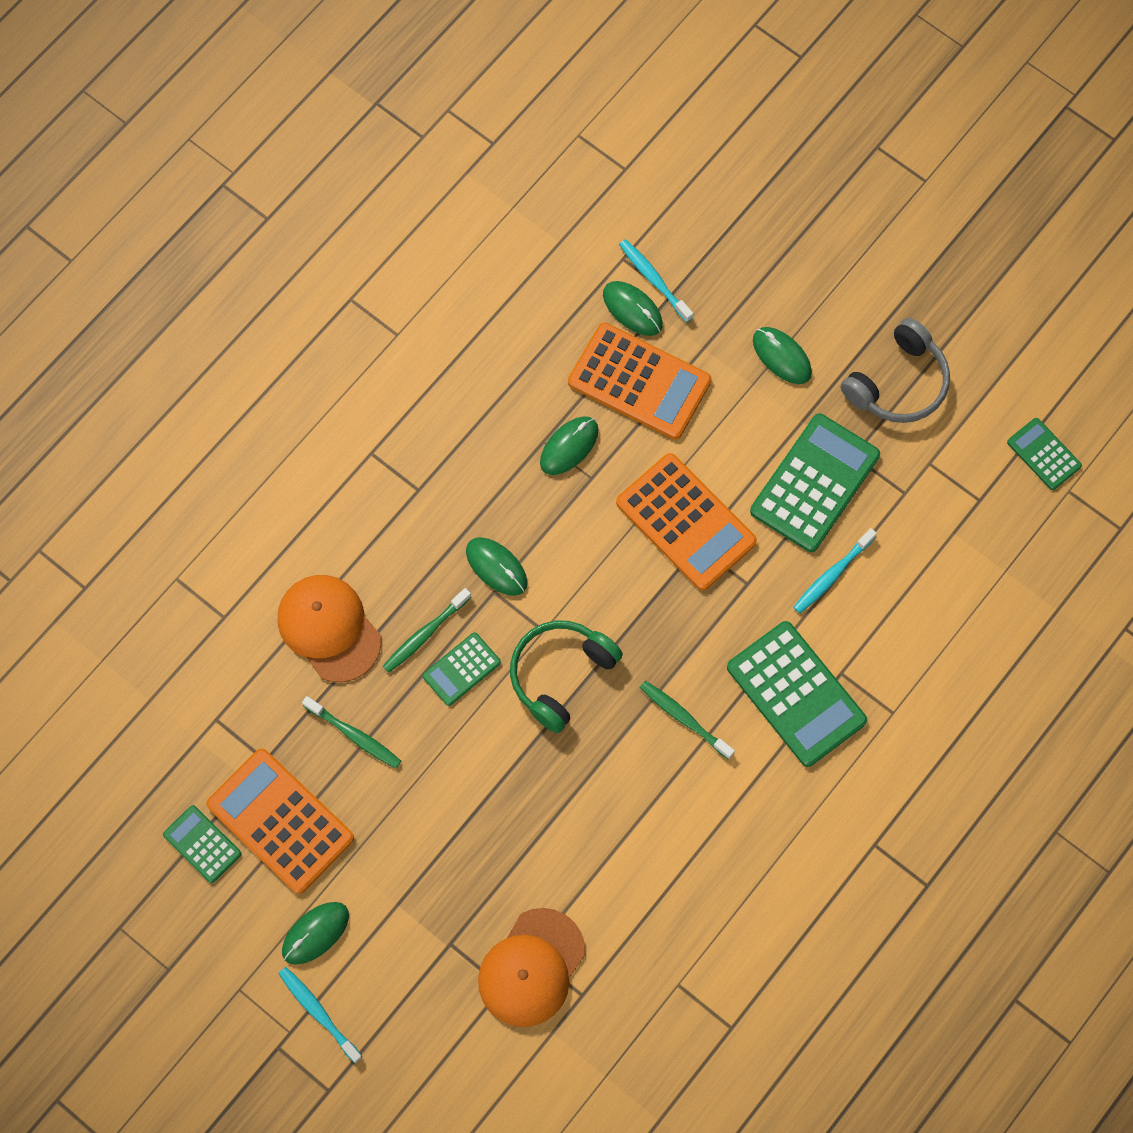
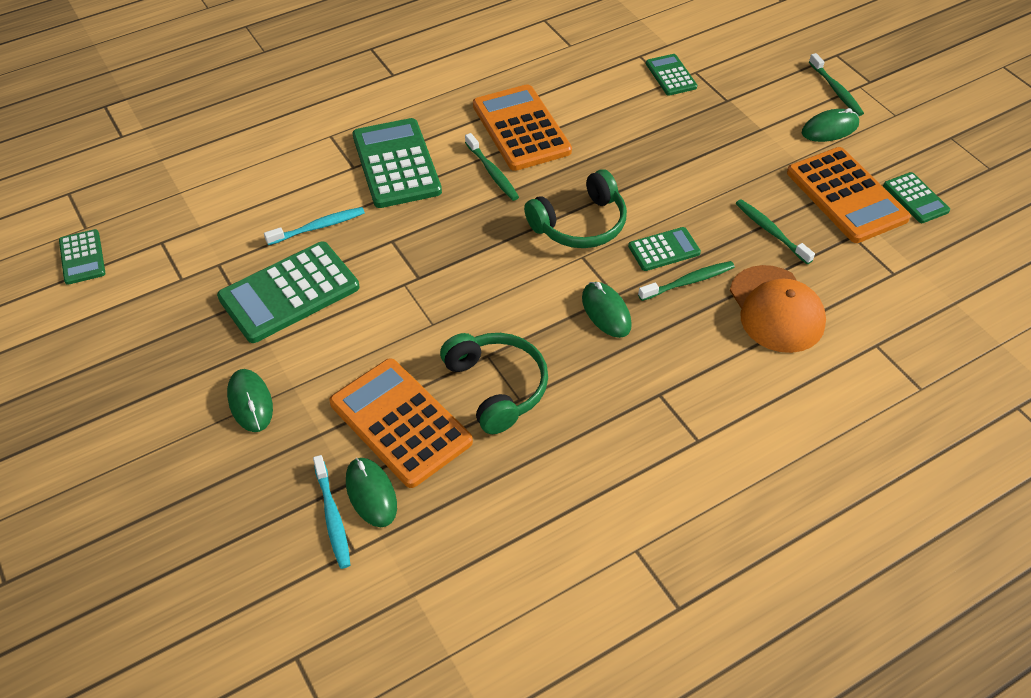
camera: 160 degrees left, 20 degrees down
turquoise toothbrush [278,967,362,1063] -> green toothbrush [809,53,864,116]
orange cap [478,908,586,1027] -> green calculator [646,54,697,96]
green mouse [540,416,599,475] -> green headphones [440,333,548,434]
orange calculator [616,453,757,591] -> orange calculator moved to [473,84,572,171]
grey headphones [841,318,950,423] -> none

